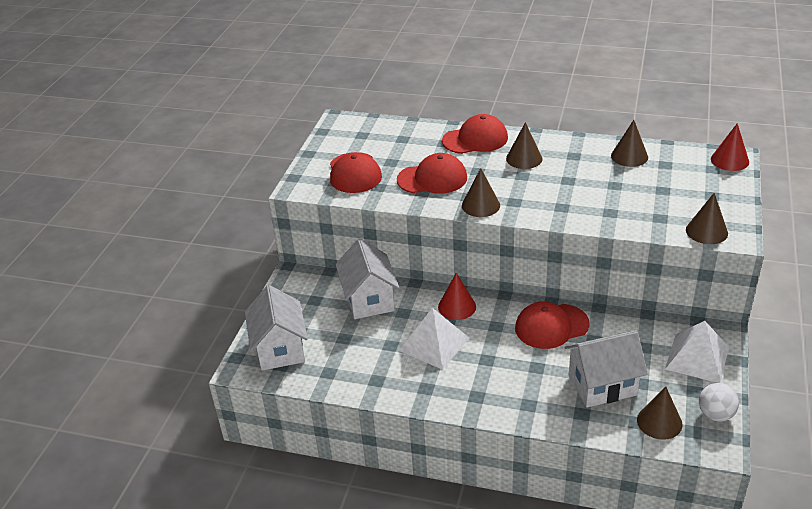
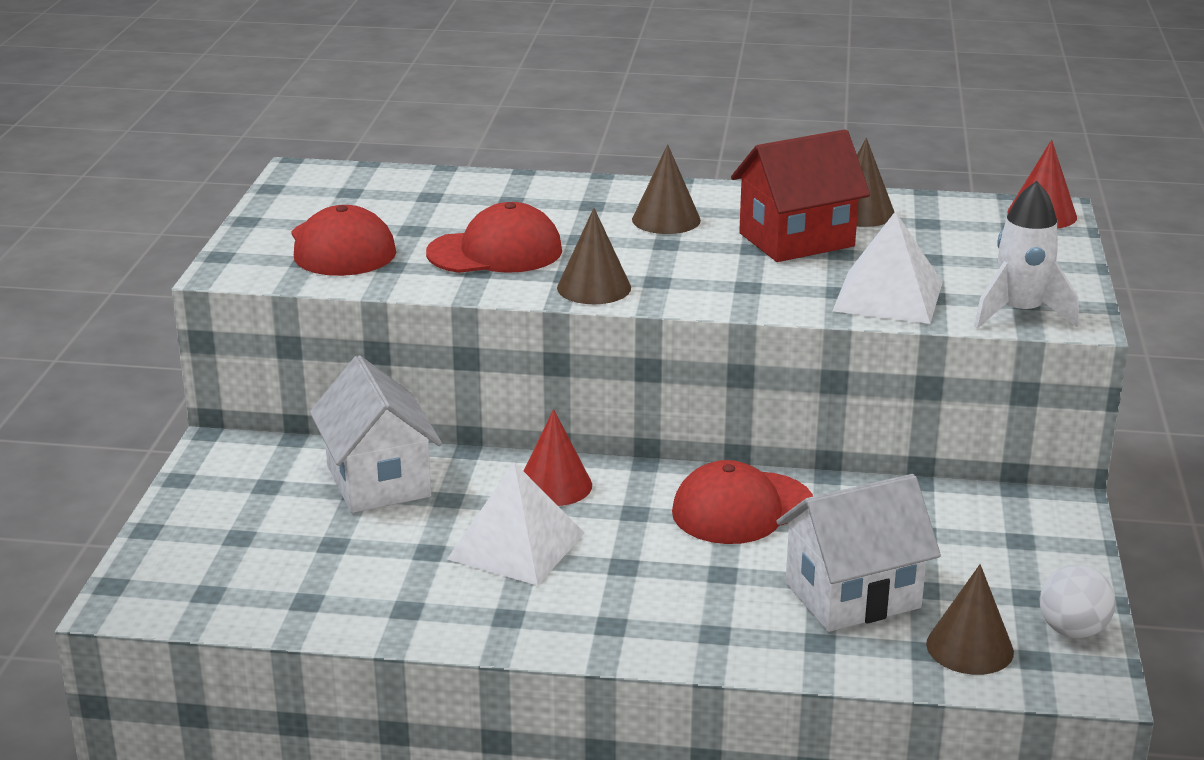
camera: 10 degrees left, 10 degrees down
white house [245,285,308,371] -> none
red cap [442,114,508,154] -> none
white pyramid [665,321,729,383] -> white pyramid moved to [832,211,943,324]
brown cone [686,193,728,244] -> white rocket [974,181,1079,328]
none -> red house [731,129,870,262]

